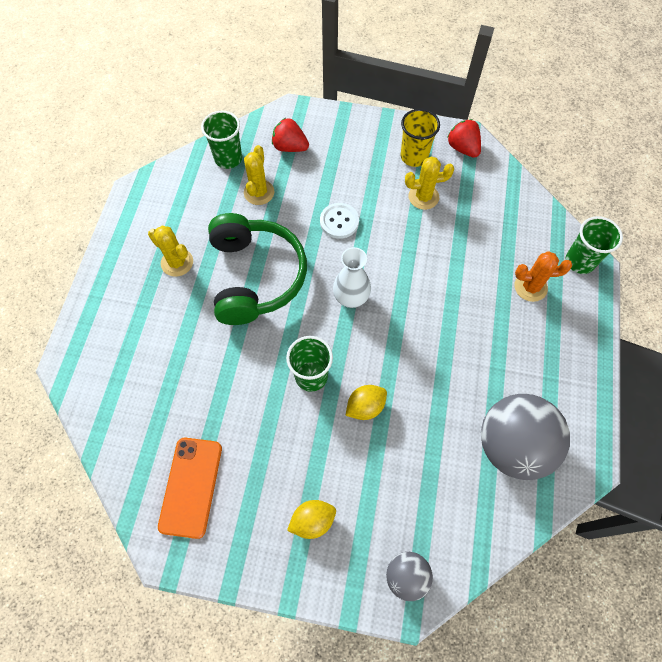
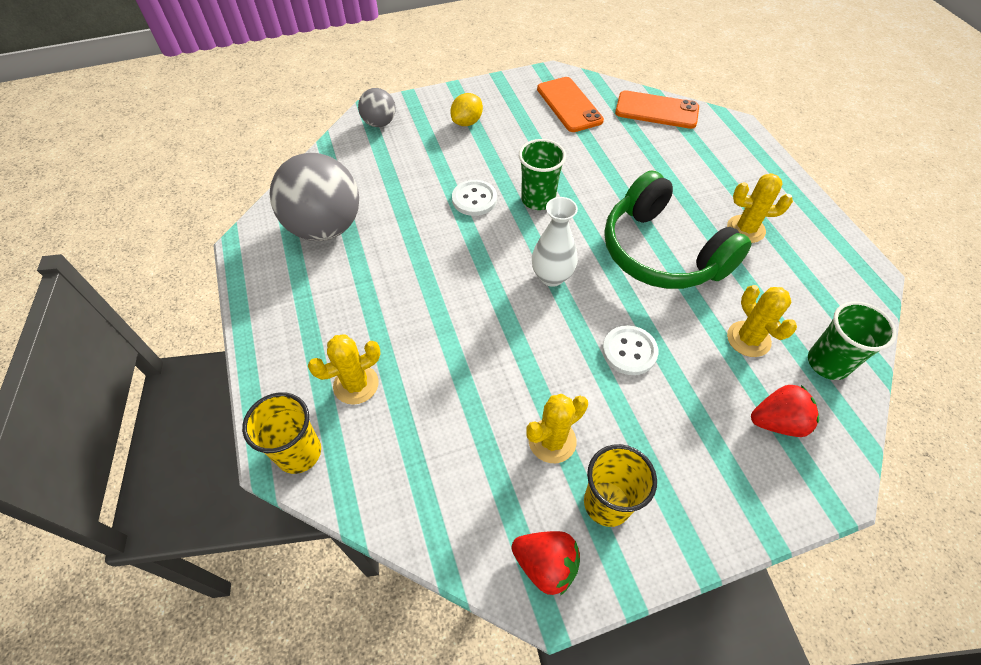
camera: 150 degrees right, 10 degrees down
yellow lemon [345,385,387,420] -> white button [452,180,497,216]
orange cactus [514,251,572,302] -> yellow cactus [308,334,381,405]
green cup [566,216,623,274] -> yellow cup [242,392,321,474]
none -> orange phone [615,90,699,129]

